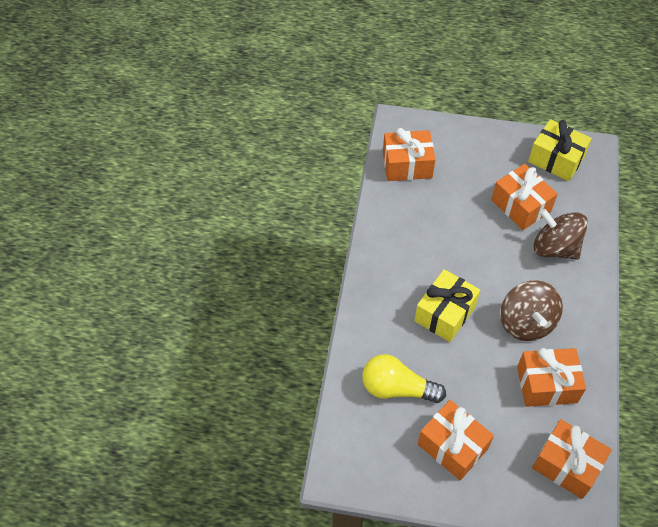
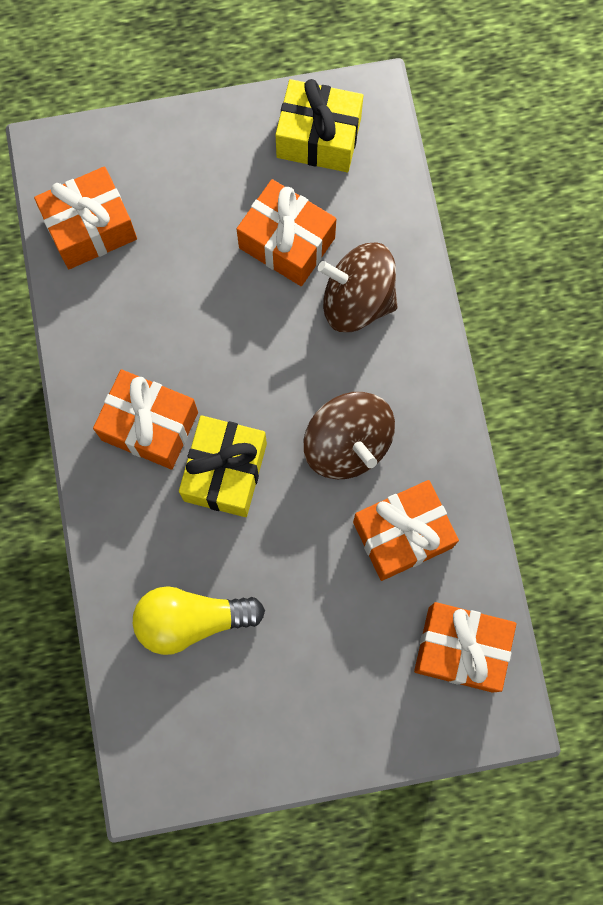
camera: 20 degrees left, 20 degrees up
orange gift [418,400,494,480] -> orange gift moved to [93,369,198,469]

